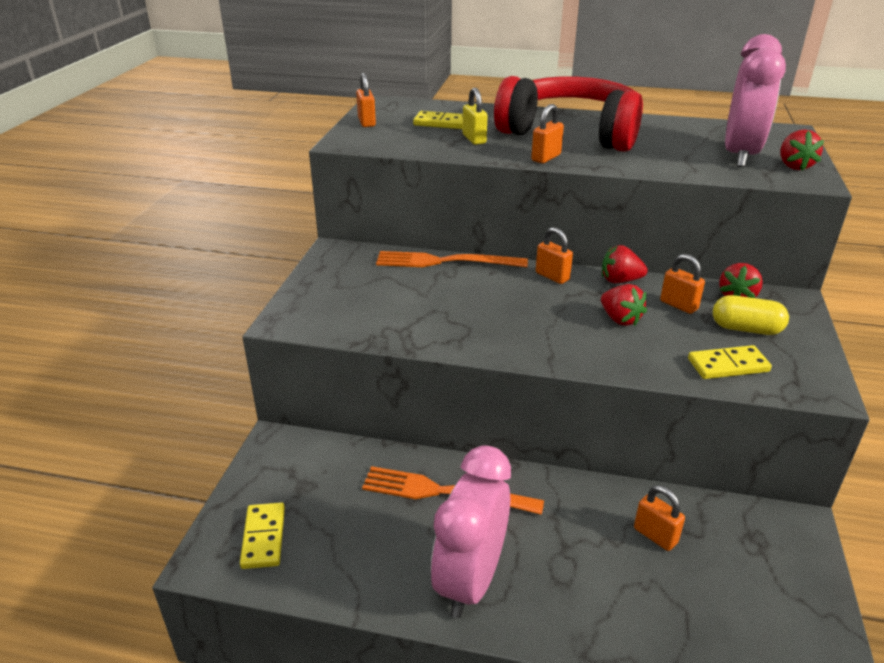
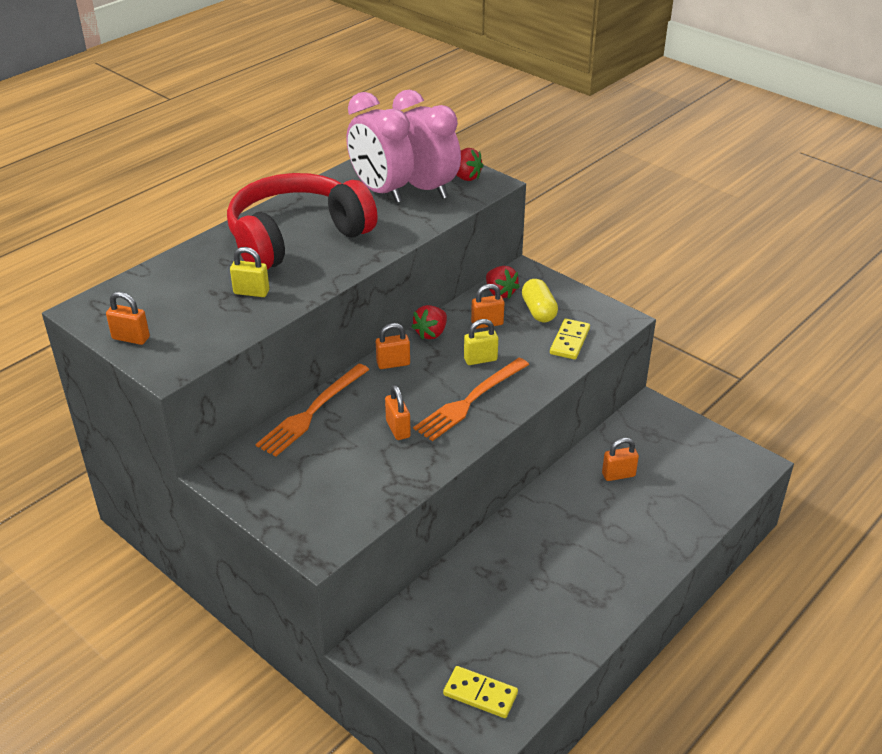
camera: 60 degrees left, 5 degrees up
orange fork [362,466,544,515] -> orange fork moved to [413,358,529,441]
yellow domino [413,111,463,129] -> none
pink clock [431,445,511,618] -> pink clock moved to [347,92,414,203]
orange padlock [531,104,564,163] -> orange padlock moved to [385,385,411,440]
red strawberry [601,284,647,326] -> yellow padlock [464,319,498,365]
yellow capsule [713,295,789,335] -> yellow capsule turned 60 degrees counterclockwise [522,279,558,322]

